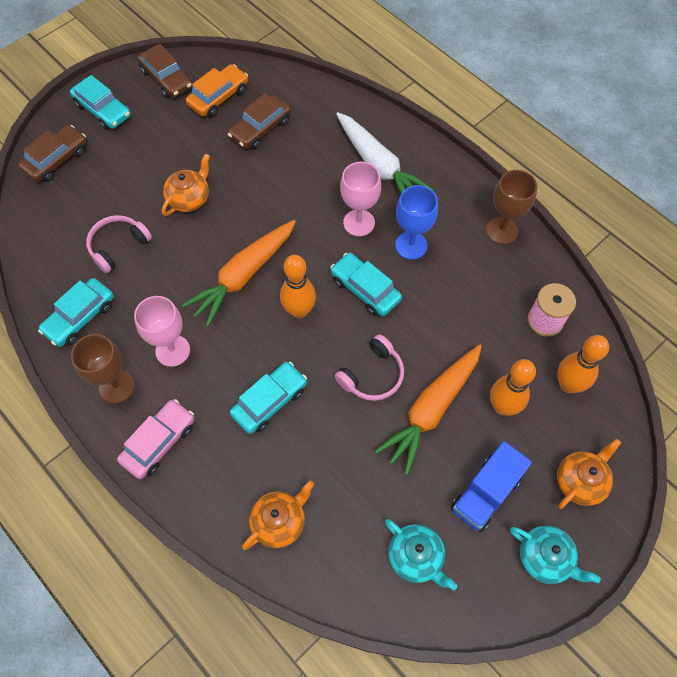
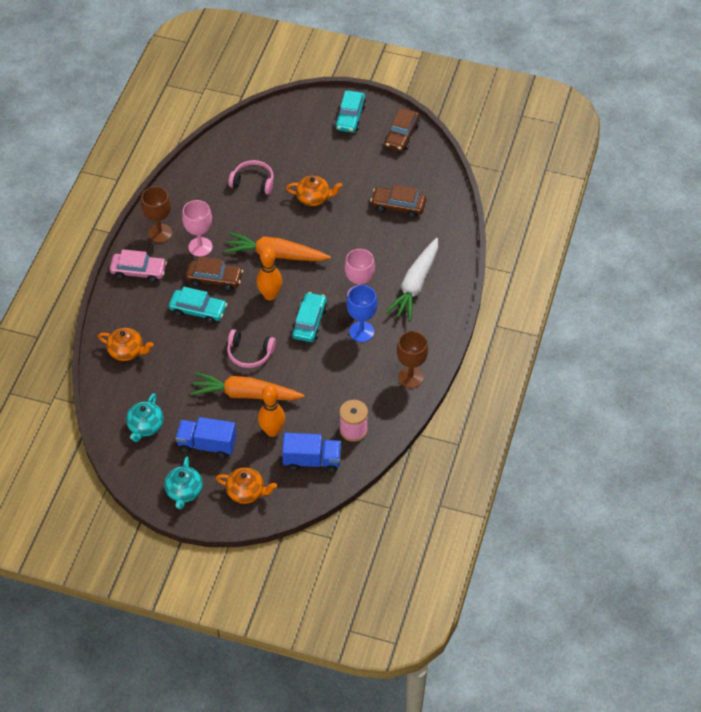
camera: 60 degrees right, 10 degrees down
brown car [18,125,87,182] -> brown car moved to [186,256,243,291]
turquoise car [38,278,114,347] -> none
orange car [186,64,248,117] -> none
orange bowling pin [557,335,609,393] -> blue truck [282,433,341,473]

